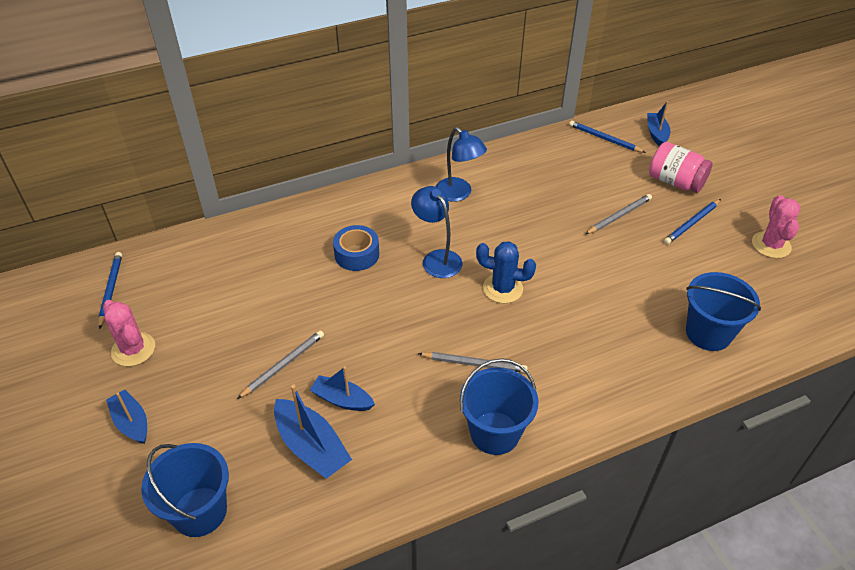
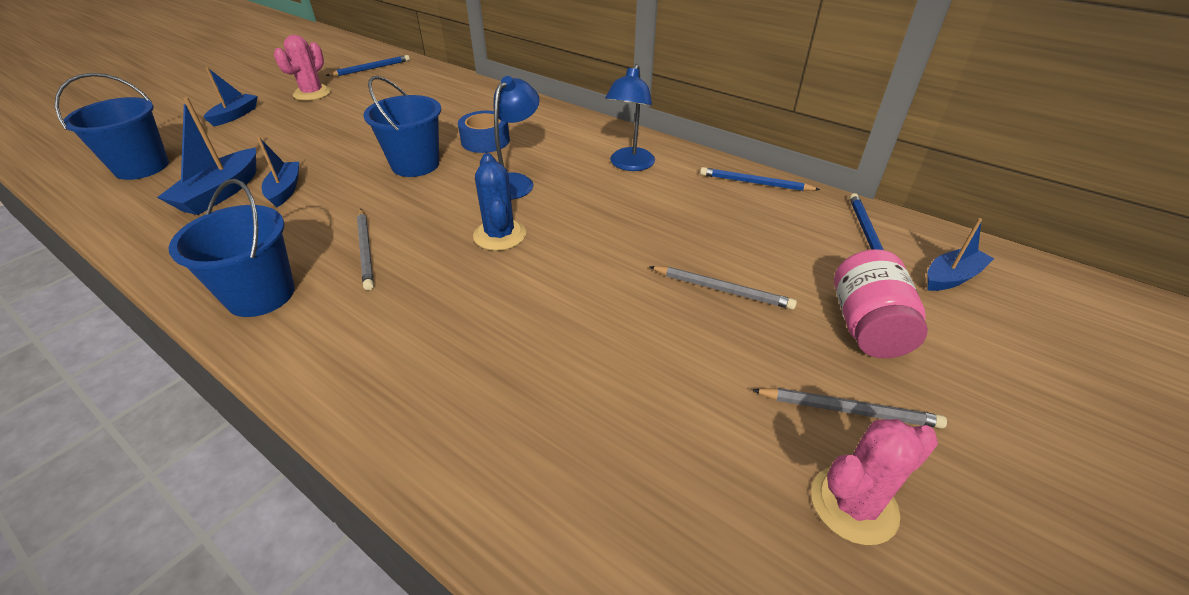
camera: 60 degrees right, 5 degrees down
grey pencil [237,330,324,399] -> grey pencil moved to [752,388,947,428]
blue pencil [664,199,721,244] -> blue pencil moved to [700,167,821,191]
blue bucket [686,272,761,351] -> blue bucket moved to [363,76,441,177]

